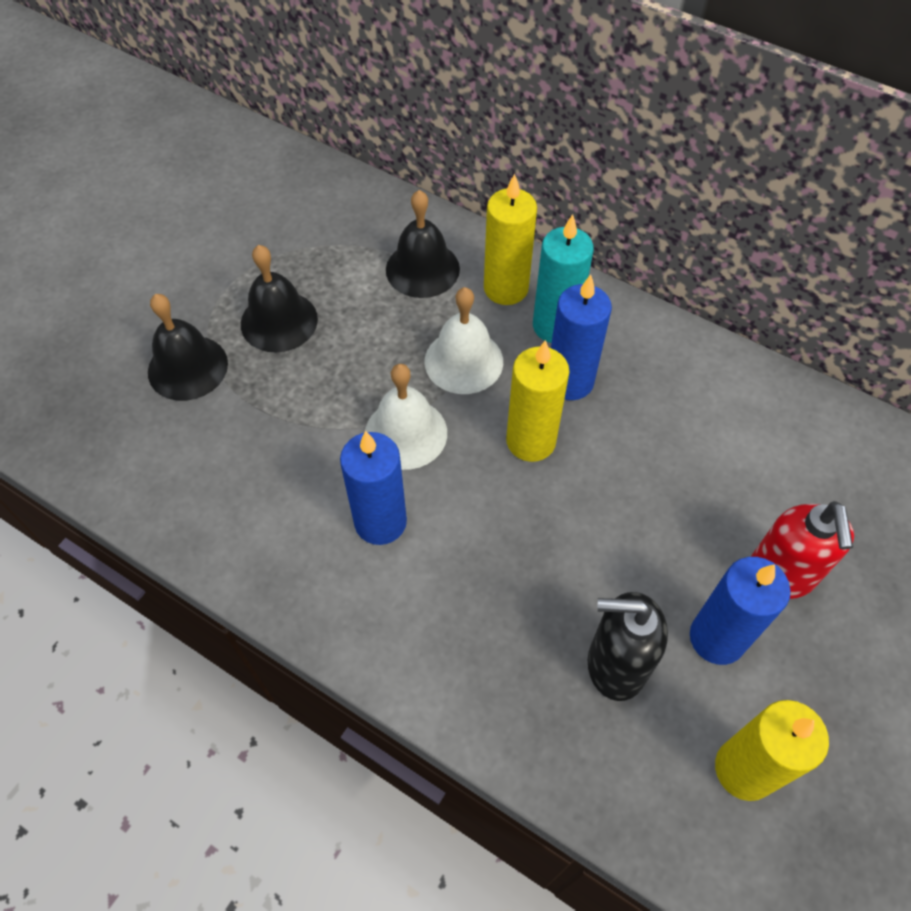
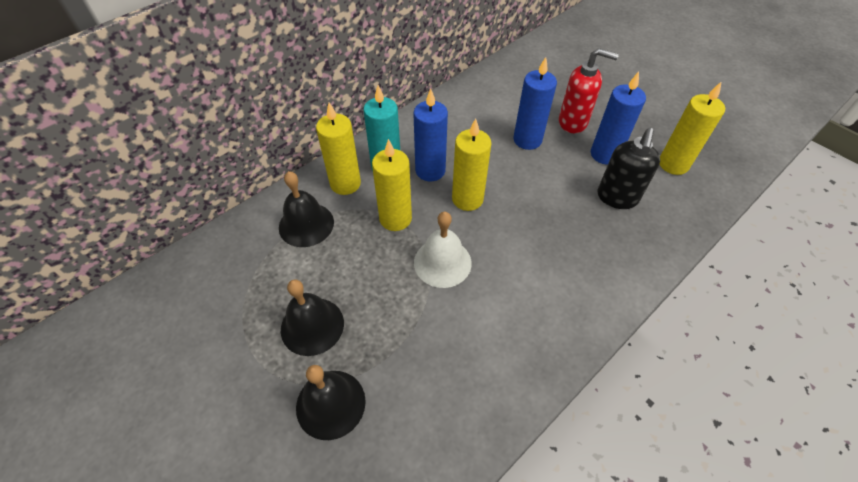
camera: 75 degrees left, 5 degrees down
blue candle [340,431,407,545] -> blue candle moved to [514,57,557,150]
white bell [425,287,503,394] -> yellow candle [372,139,412,231]

